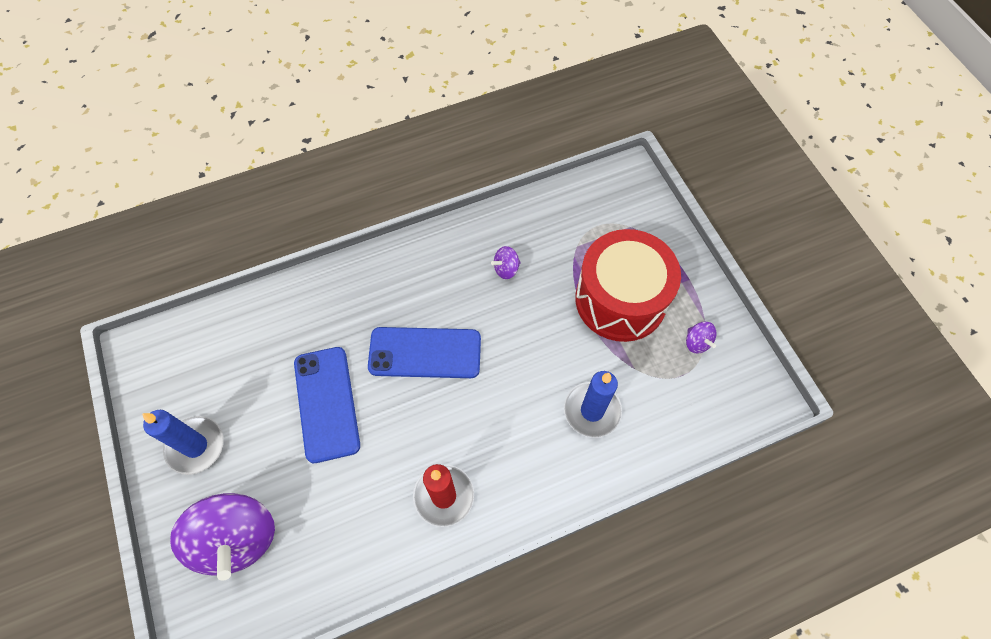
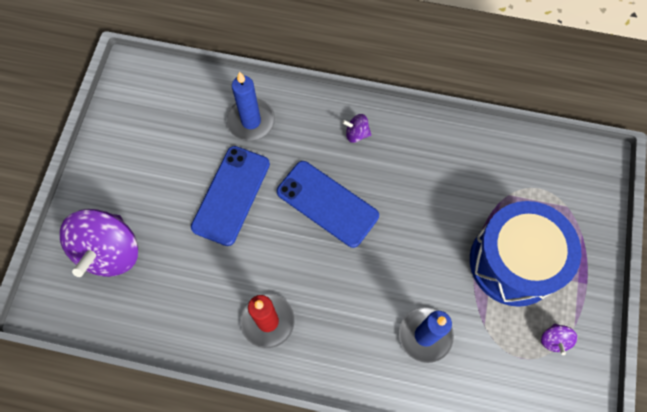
camera: 35 degrees right, 5 degrees up
blue candle [142,410,224,475] -> blue candle moved to [226,71,275,141]
purple spinning top [491,246,521,279] -> purple spinning top moved to [342,114,371,143]
red drum [575,229,681,342] -> blue drum [470,201,581,307]

